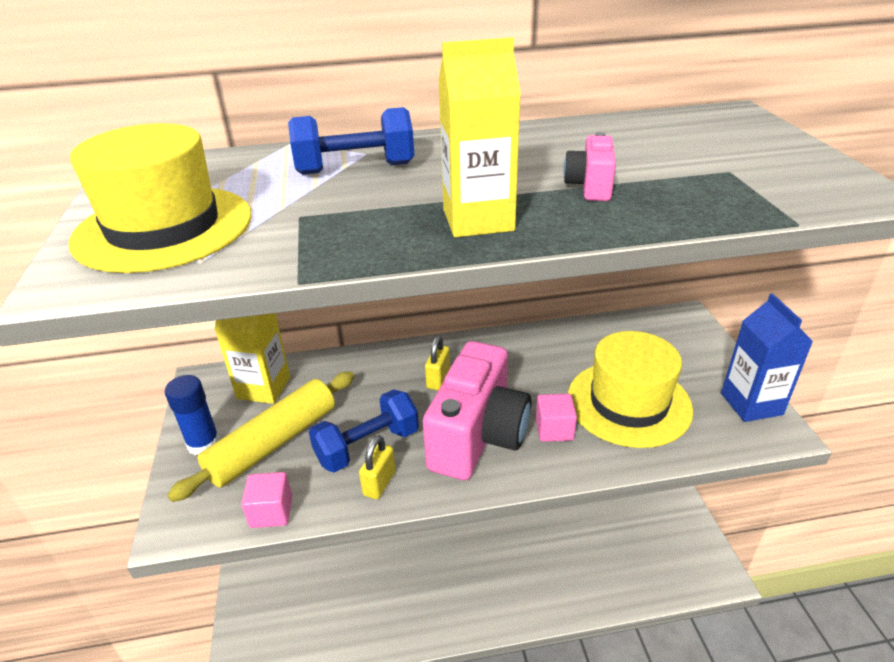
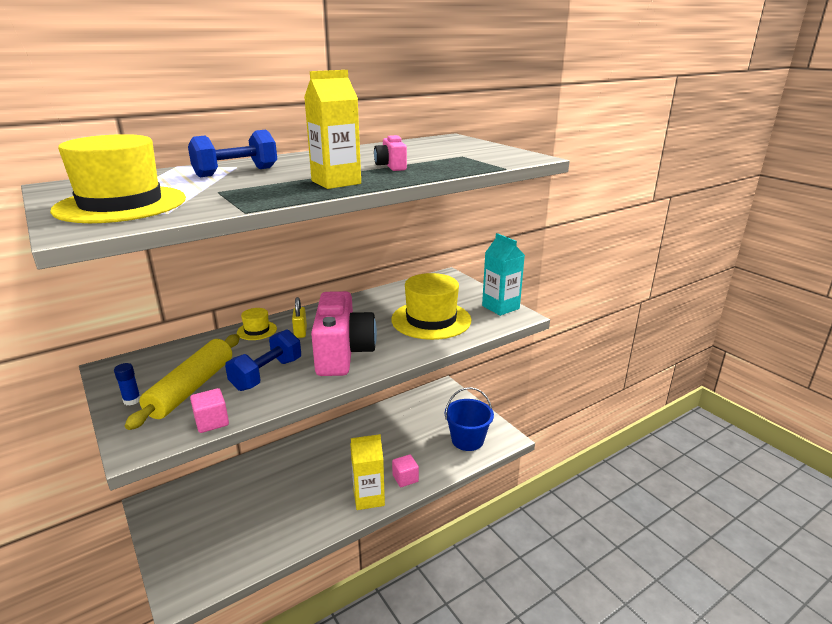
camera: 25 degrees left, 10 degrees down
blue glue stick [165,375,220,455] -> blue glue stick [114,363,141,406], size x0.64
yellow carton [215,313,290,404] -> yellow carton moved to [350,434,385,510]
yellow padlock [359,435,396,499] -> none
pink cube [536,394,577,442] -> pink cube moved to [392,454,419,487]
blue carton [721,293,813,422] -> turquoise carton [482,233,525,316]
none -> yellow hat [237,308,277,340]
none -> blue bucket [445,387,494,451]

